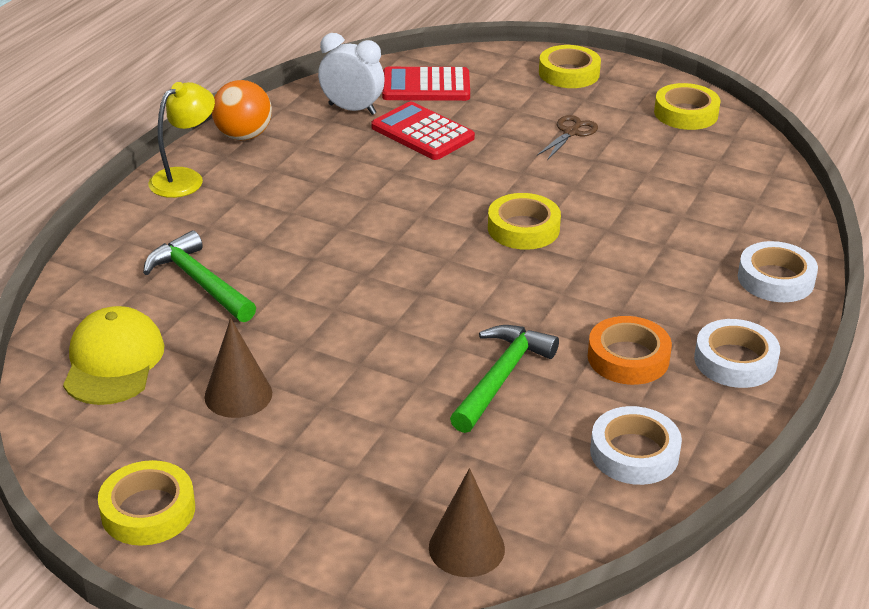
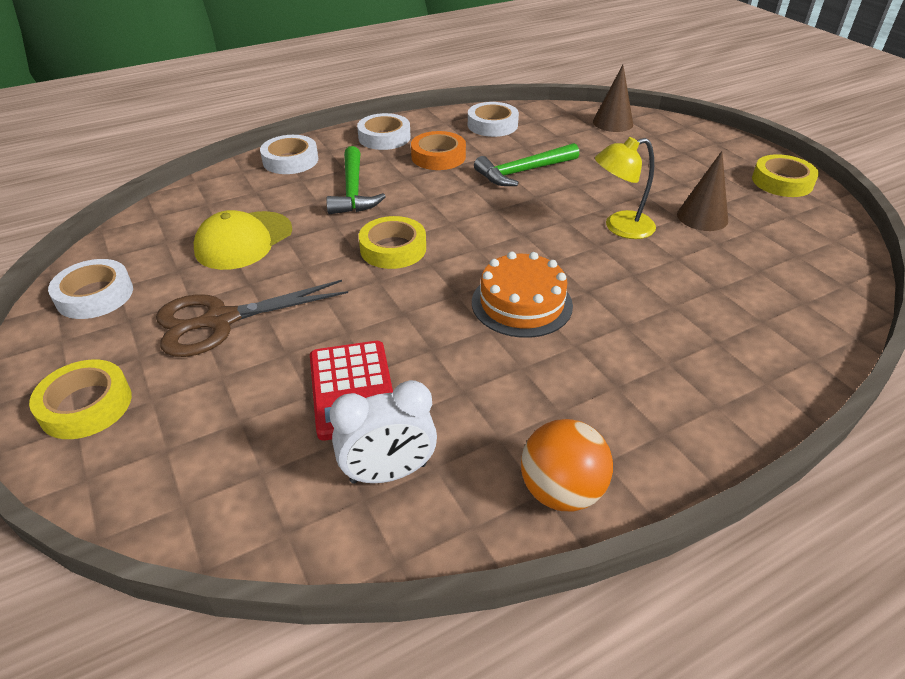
camera: 145 degrees left, 5 degrees up
yellow cap [63,306,164,405] -> yellow cap moved to [194,210,292,270]
green hammer [143,230,256,322] -> green hammer moved to [326,146,386,214]
yellow lamp [148,82,215,198] -> yellow lamp moved to [595,137,656,239]
white clock [318,33,385,115] -> white clock turned 75 degrees counterclockwise [330,380,437,484]
red calculator [382,67,470,101] -> none
brown scissors [537,115,598,160] -> brown scissors [156,280,348,357], size x1.86
yellow tape [654,83,721,130] -> white tape [48,259,133,319]
none -> orange cake [472,252,573,338]

